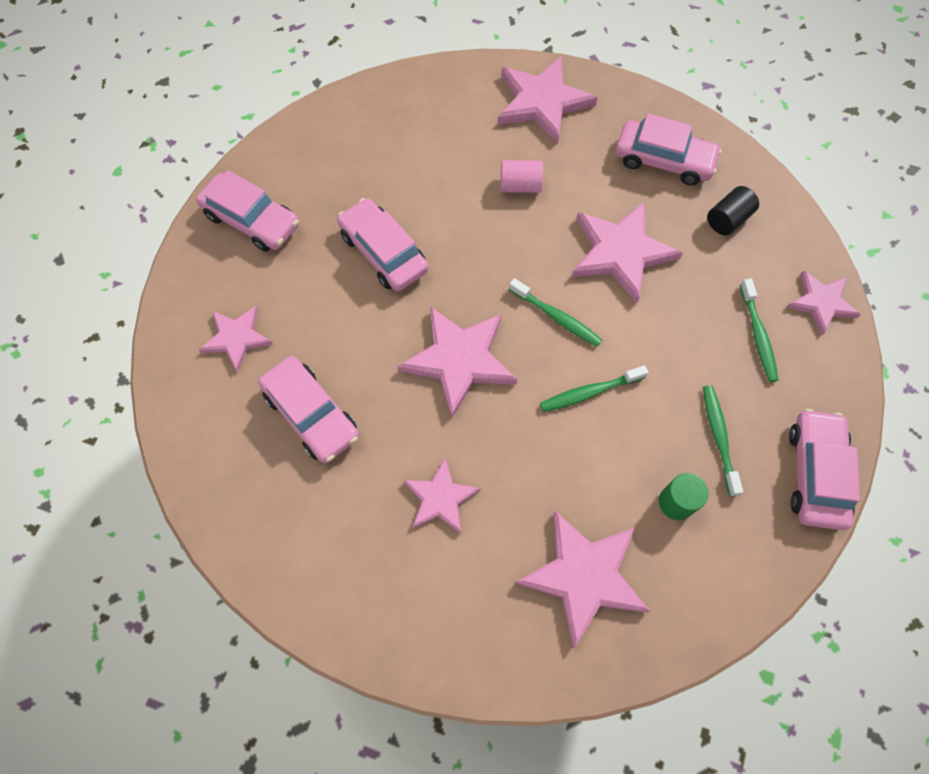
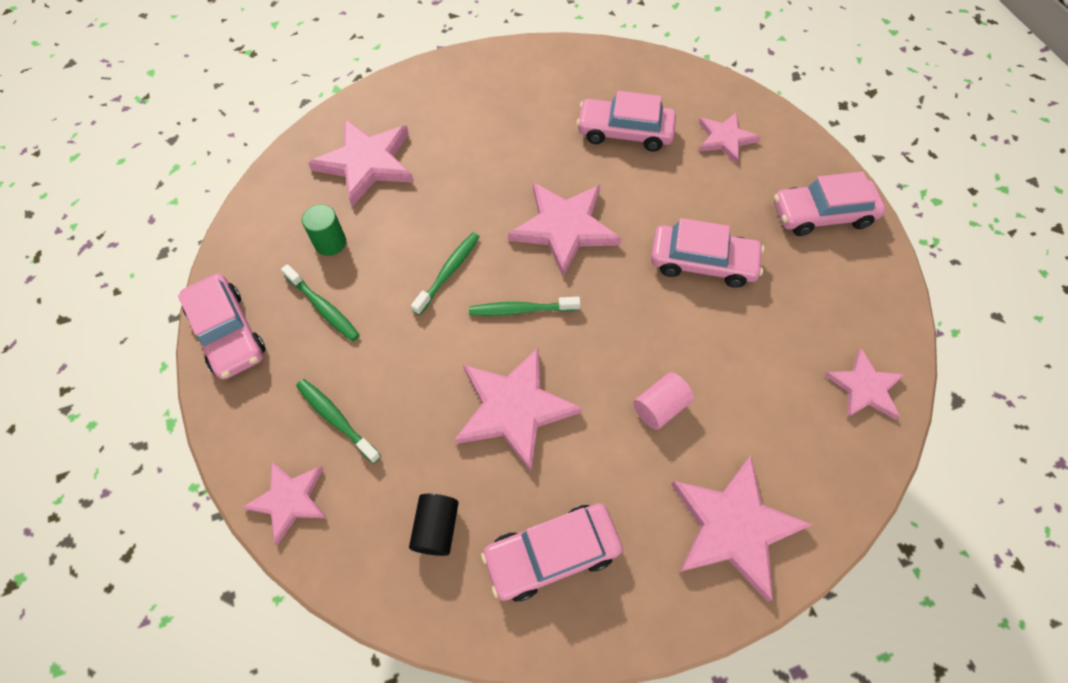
camera: 140 degrees right, 5 degrees down
pink star [403,458,481,534] -> pink star moved to [824,349,905,419]

